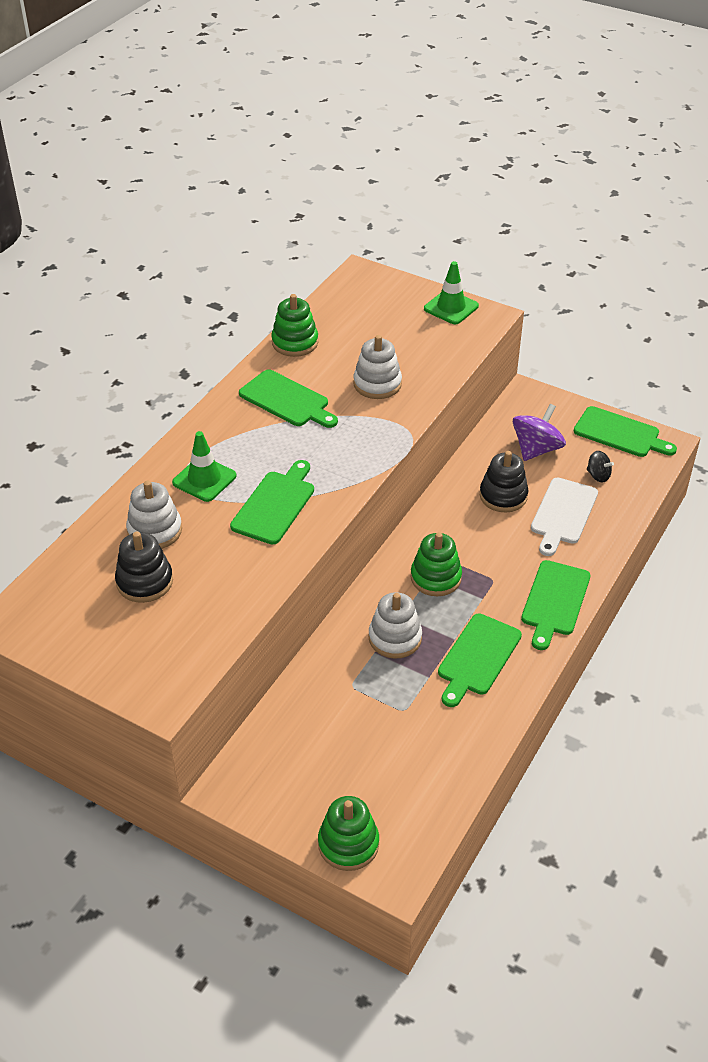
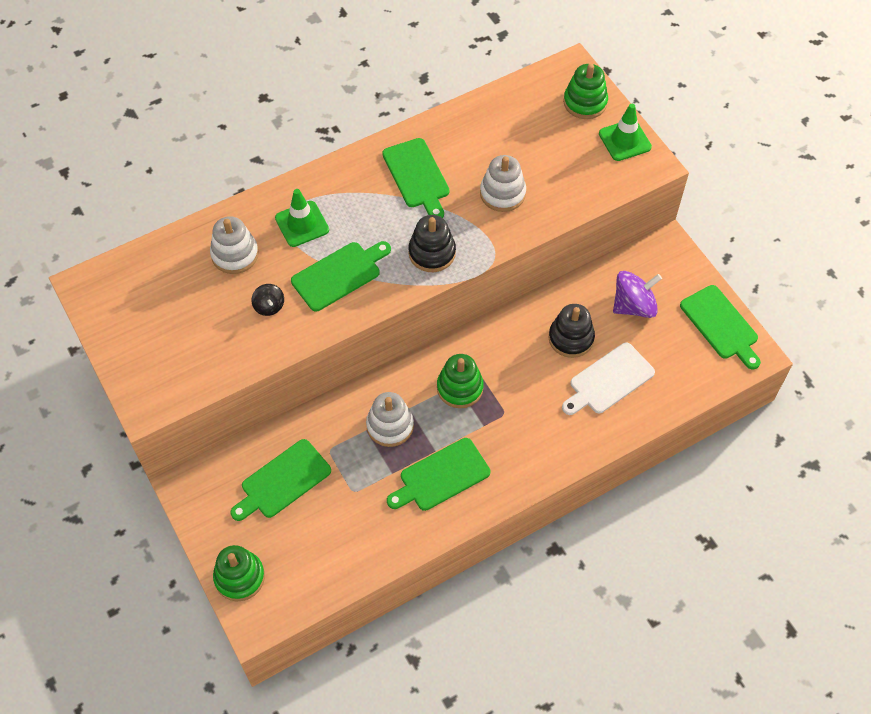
camera: 30 degrees right, 15 degrees up
black stacking toy [115,532,173,603] -> black stacking toy moved to [408,215,456,272]
green stacking toy [271,294,318,357] -> green stacking toy moved to [563,64,608,119]
green cutting board [521,560,590,650] -> green cutting board moved to [231,439,331,521]
black spinning top [587,451,614,482] -> black spinning top moved to [252,284,284,316]

